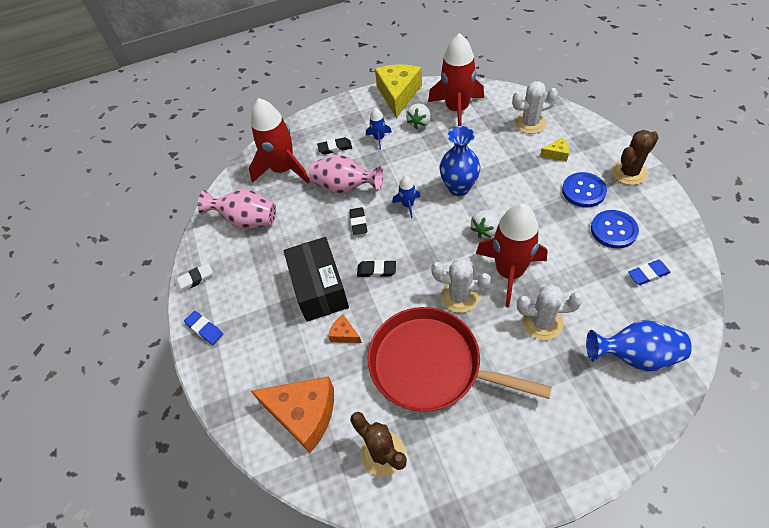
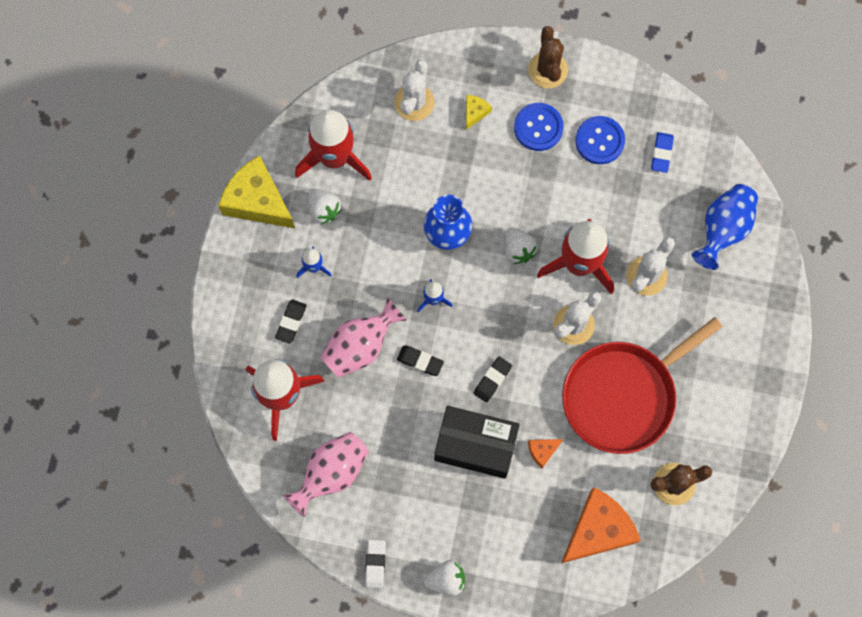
camera: 65 degrees left, 20 degrees up
blue eraser [184,311,223,345] -> white strawberry [424,560,465,596]

